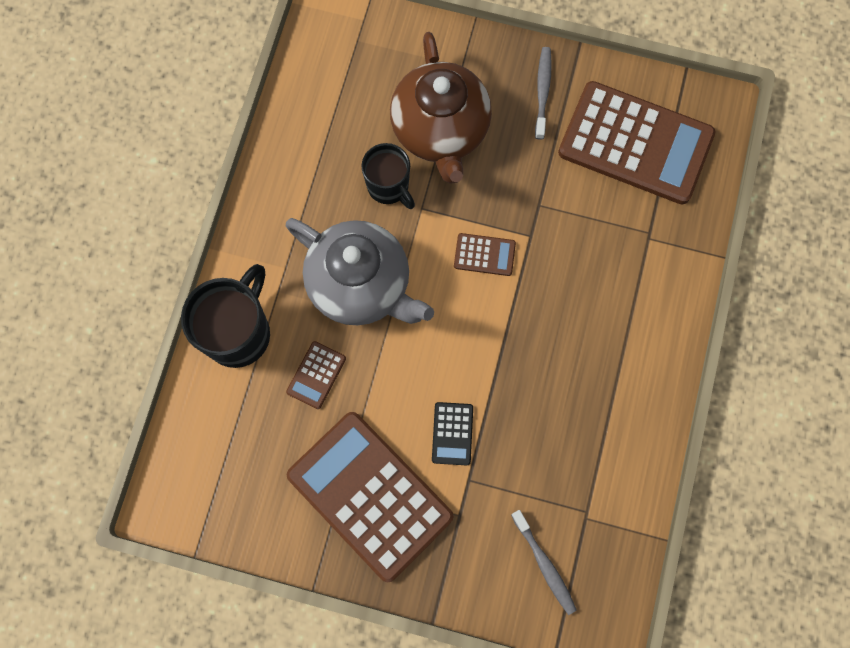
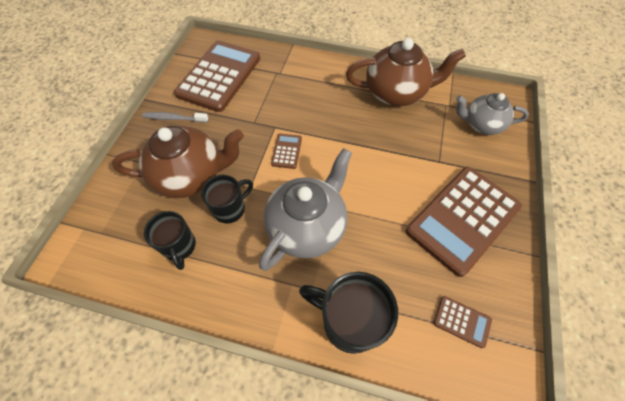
camera: 90 degrees left, 15 degrees down
brown calculator [286,341,346,409] -> brown calculator moved to [433,296,492,348]
black calculator [432,402,473,465] -> none
grey toothbrush [511,510,577,615] -> grey teapot [456,93,529,135]
none -> black mug [144,211,196,270]
none -> brown teapot [346,38,466,106]

